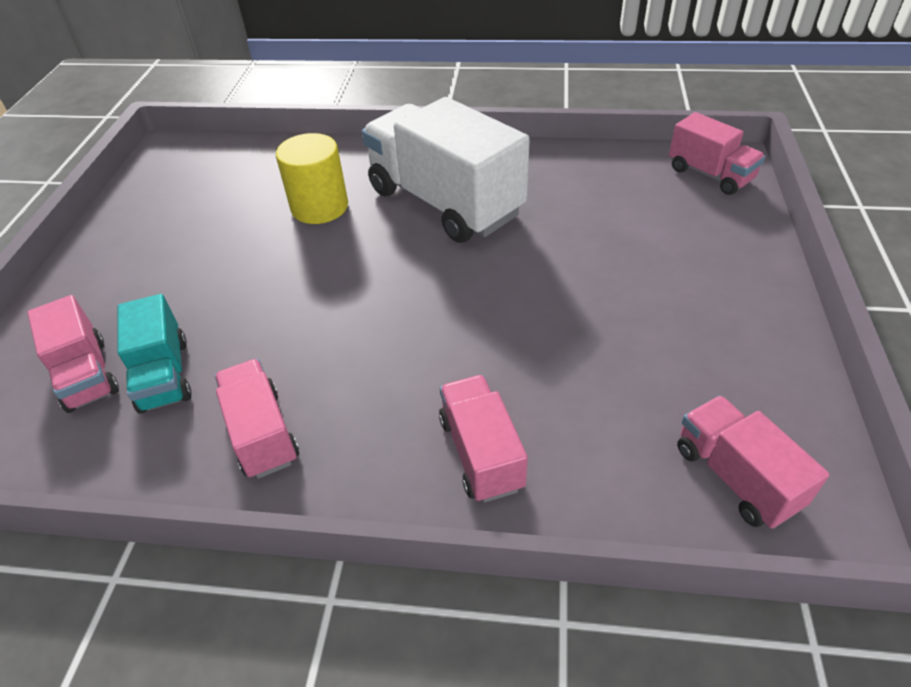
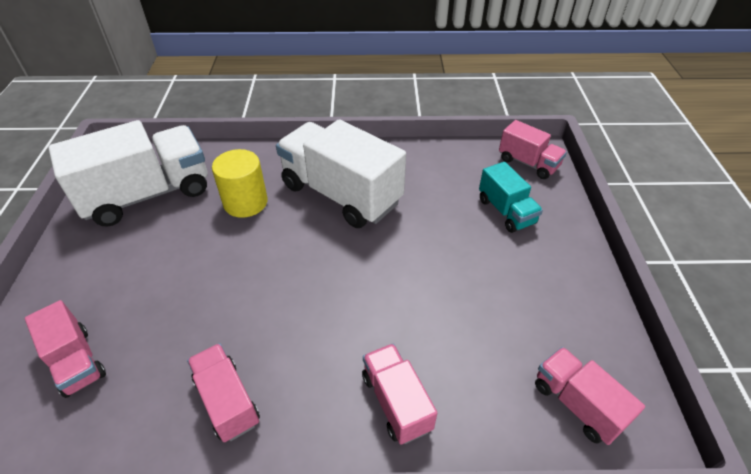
camera: 10 degrees left, 0 degrees up
turquoise truck [118,294,191,414] -> turquoise truck moved to [479,162,543,233]
none -> white truck [48,120,207,227]

